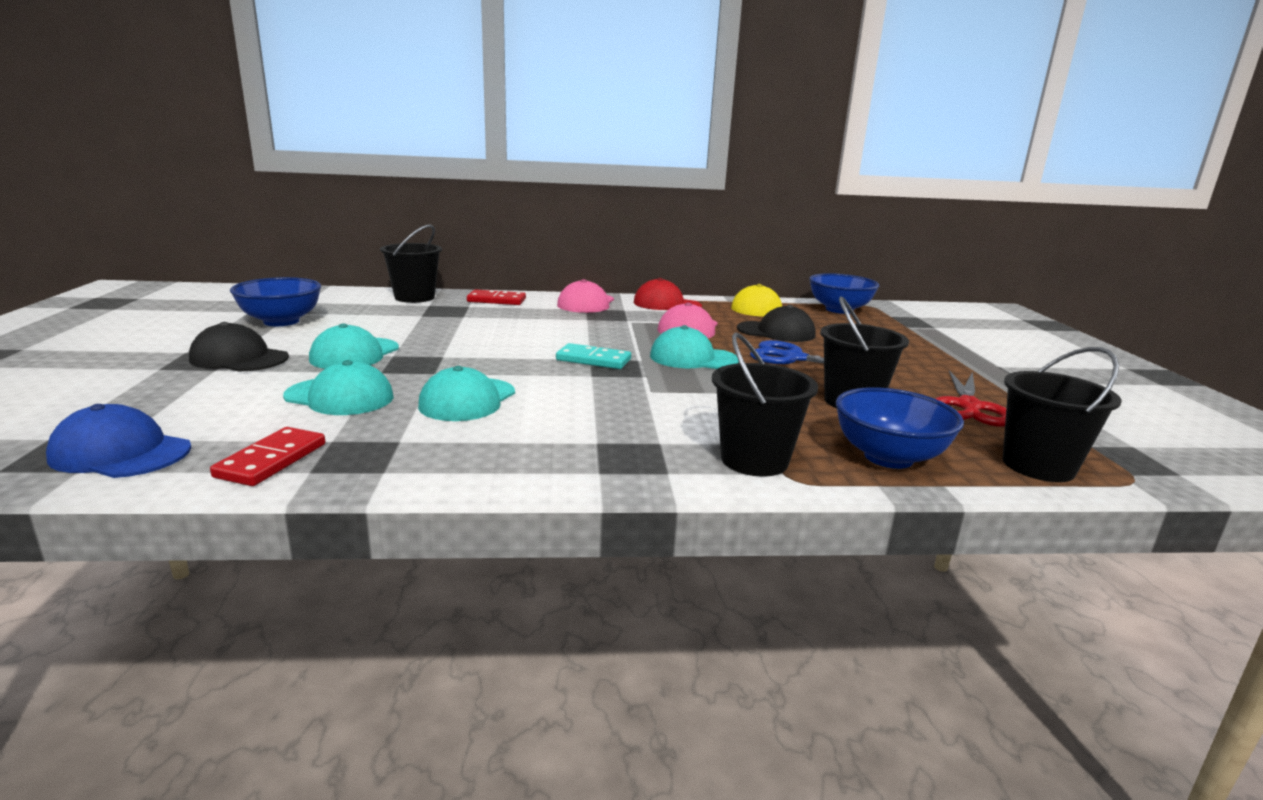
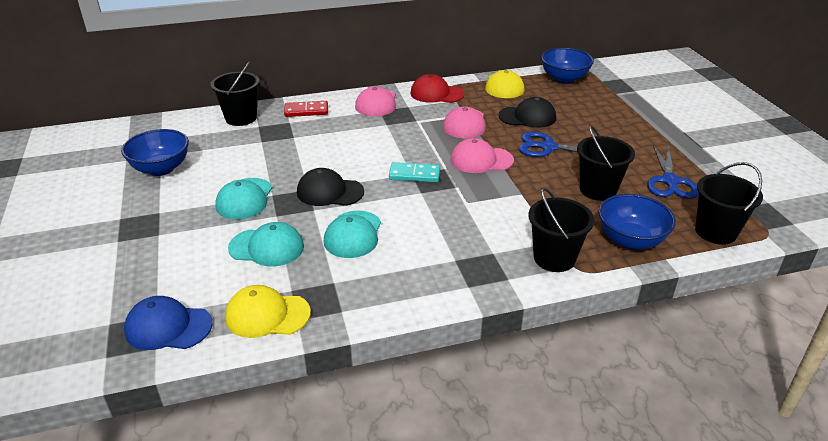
camera: 10 degrees left, 15 degrees up
black cap [189,322,289,372] -> black cap moved to [297,168,364,206]
red domino [210,427,325,486] -> yellow cap [225,285,311,338]
turquoise cap [650,325,739,369] -> pink cap [450,138,514,173]
red scissors [935,370,1006,427] -> blue scissors [647,145,699,199]

